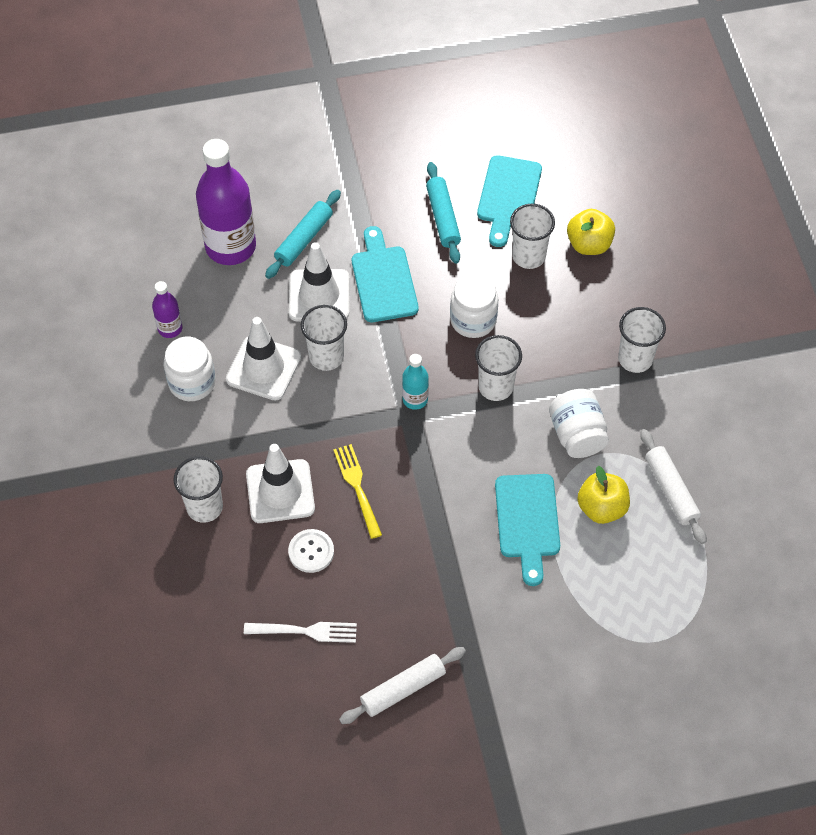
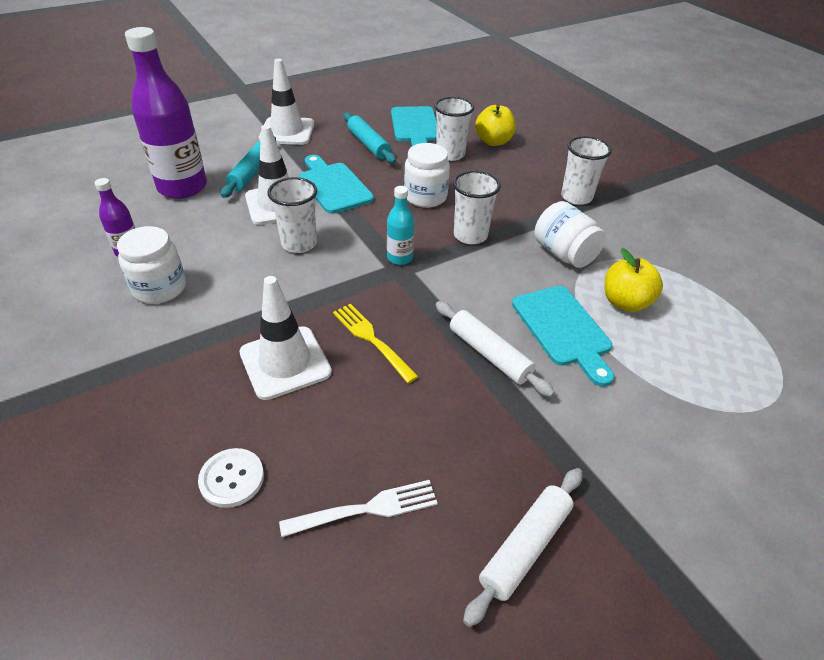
camera: 20 degrees left, 15 degrees down
white cup [174,456,223,523] -> none
white traffic cone [226,317,301,401] -> white traffic cone moved to [259,59,314,145]
white button [288,529,334,573] -> white button moved to [198,448,264,508]
white rolling pin [640,429,706,544] -> white rolling pin moved to [436,301,555,397]

